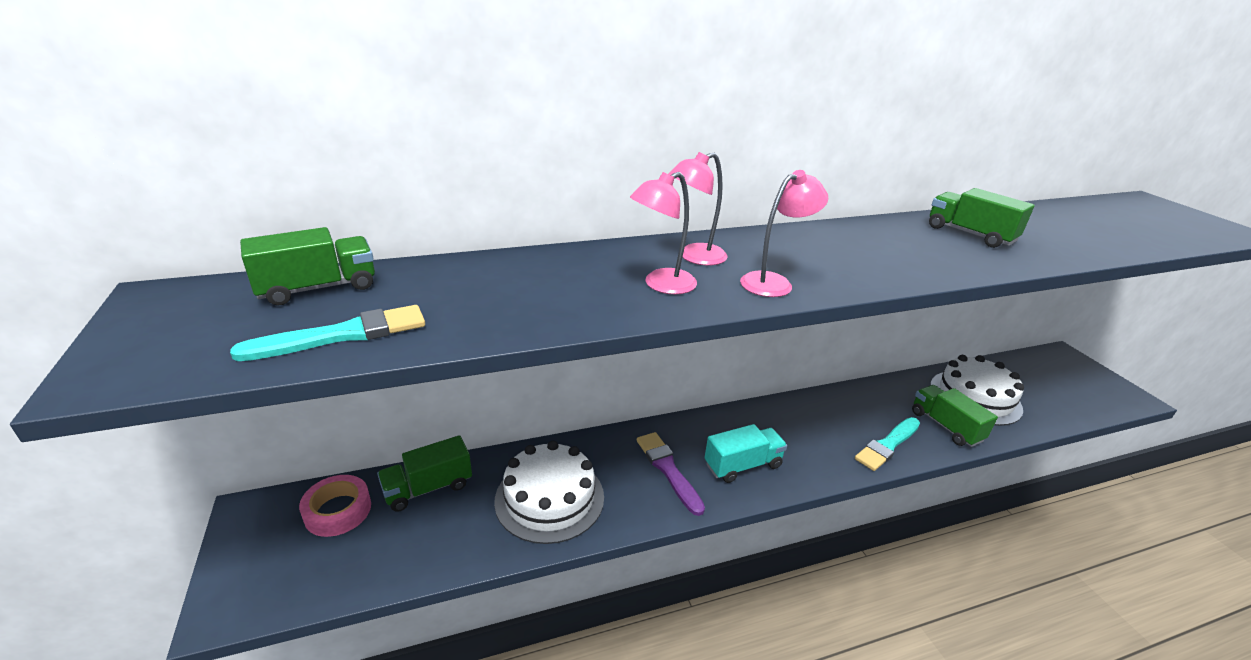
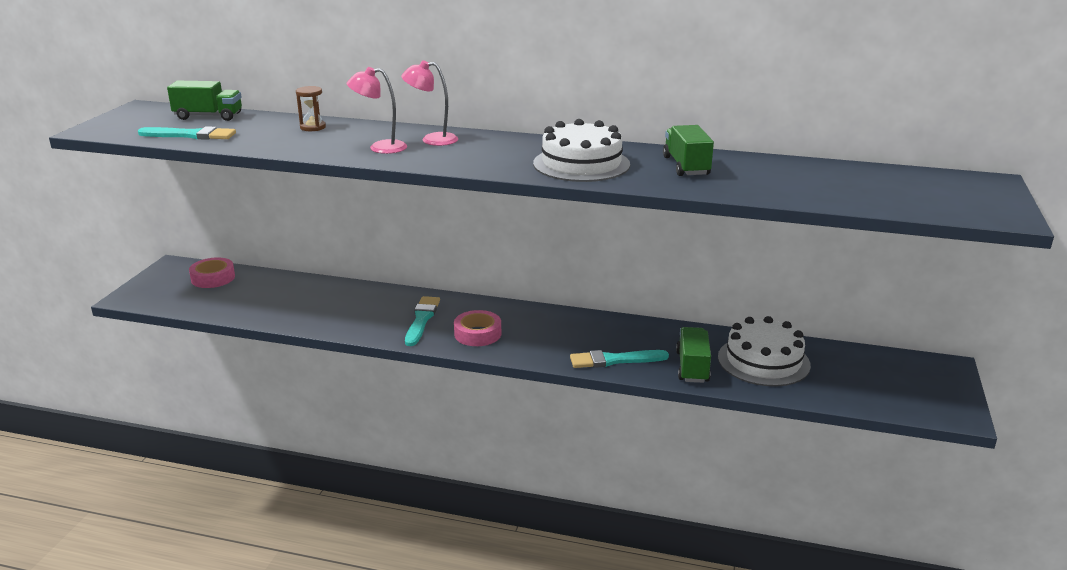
camera: 35 degrees right, 5 degrees down
green truck [377,435,472,512] -> none
white cake [494,441,604,544] -> white cake moved to [533,119,630,182]
purple brush [637,432,705,516] -> turquoise brush [405,296,440,346]
turquoise truck [704,424,787,483] -> pink tape [454,310,501,346]
pink lamp [740,170,828,297] -> none
none -> brown hourglass [296,86,326,131]

